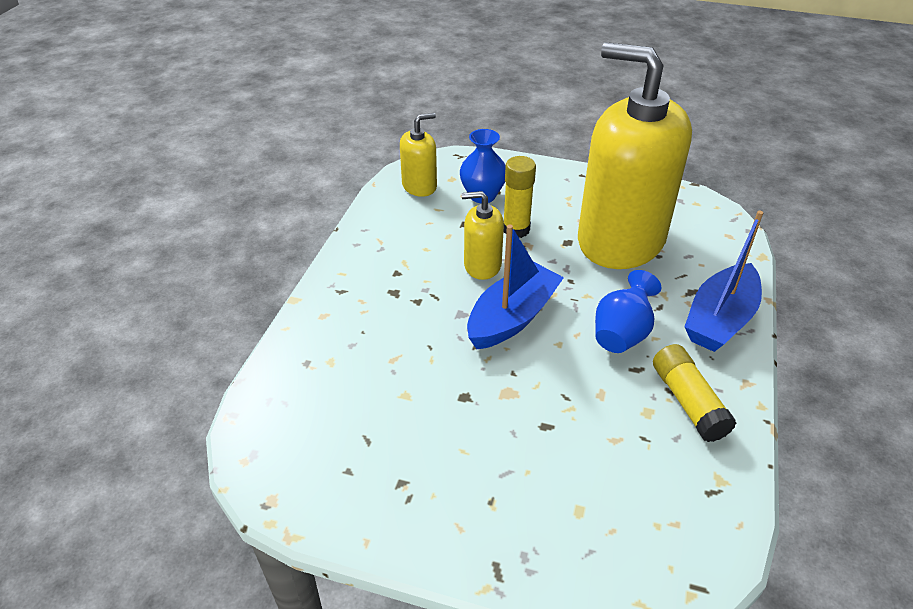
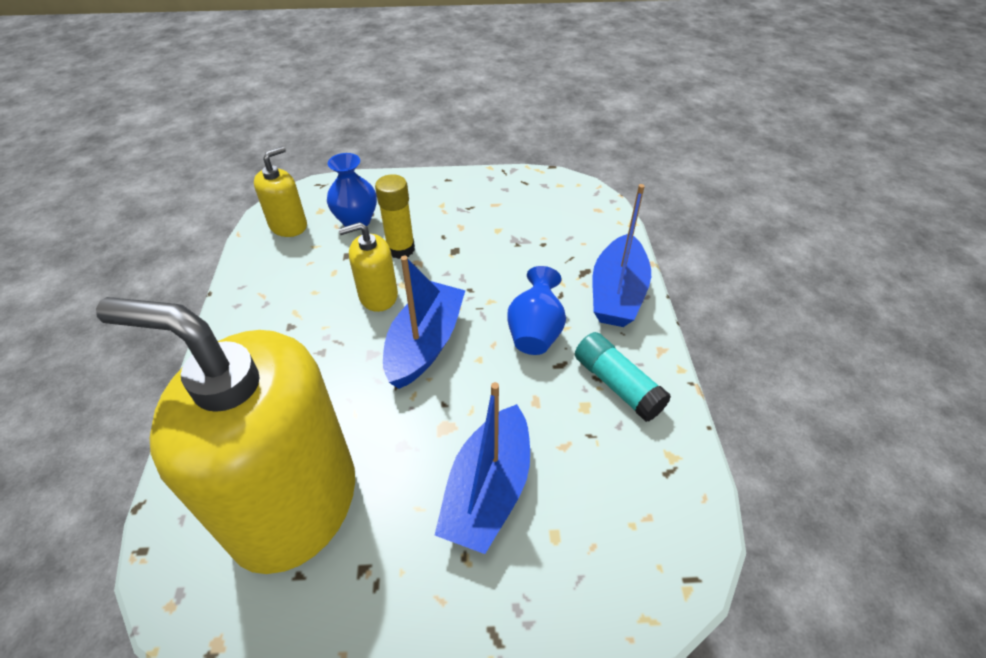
camera: 20 degrees left, 5 degrees up
yellow soap dispenser [578,42,692,269] -> yellow soap dispenser moved to [96,297,355,574]
yellow glue stick [653,344,736,442] -> turquoise glue stick [575,332,671,422]
none -> blue boat [435,382,530,554]

